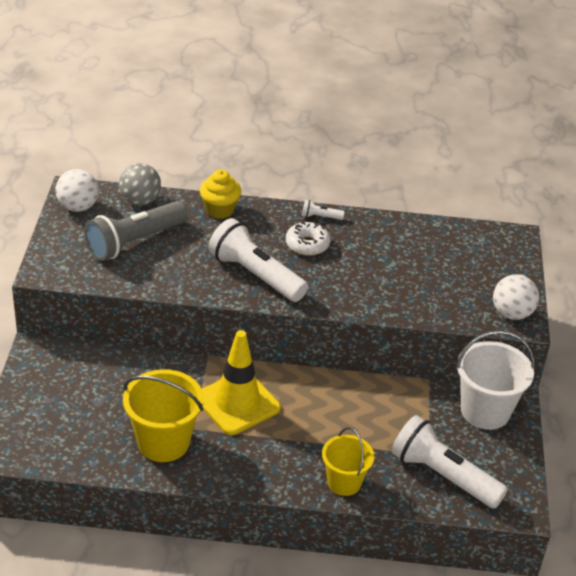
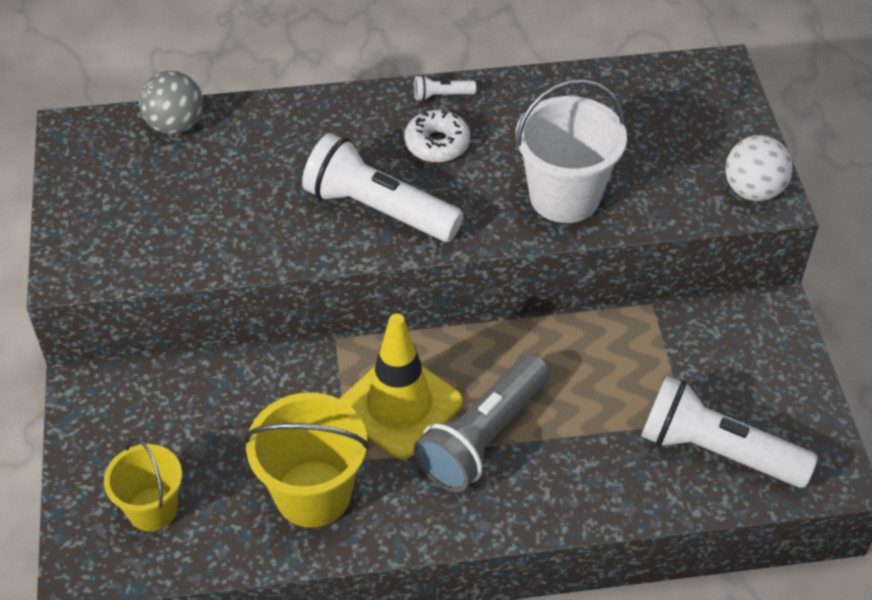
camera: 10 degrees left, 10 degrees up
white ball [55,169,99,212] -> none
grey flashlight [84,201,188,261] -> grey flashlight moved to [414,354,550,492]
yellow cupcake [200,170,241,219] -> none
yellow bucket [322,427,374,496] -> yellow bucket moved to [104,437,182,531]
white bucket [456,330,535,430] -> white bucket moved to [516,79,627,223]

